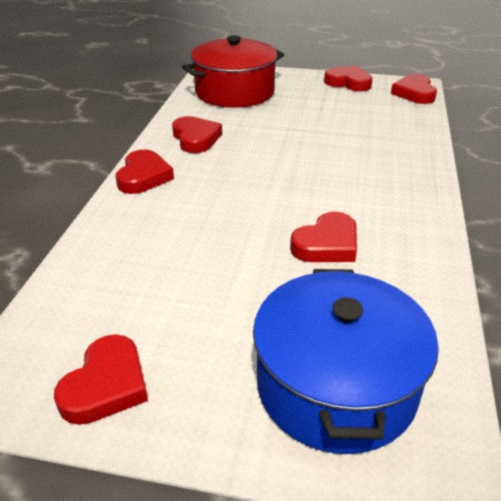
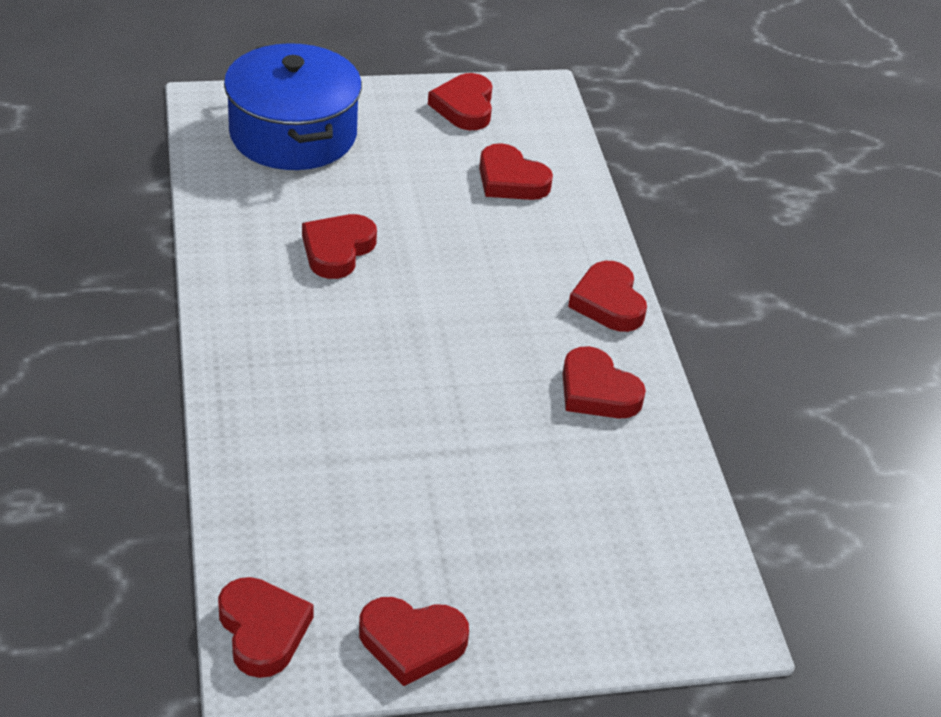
camera: 155 degrees right, 5 degrees up
red pot [182,36,284,108] -> none
none -> red heart [479,143,553,200]

